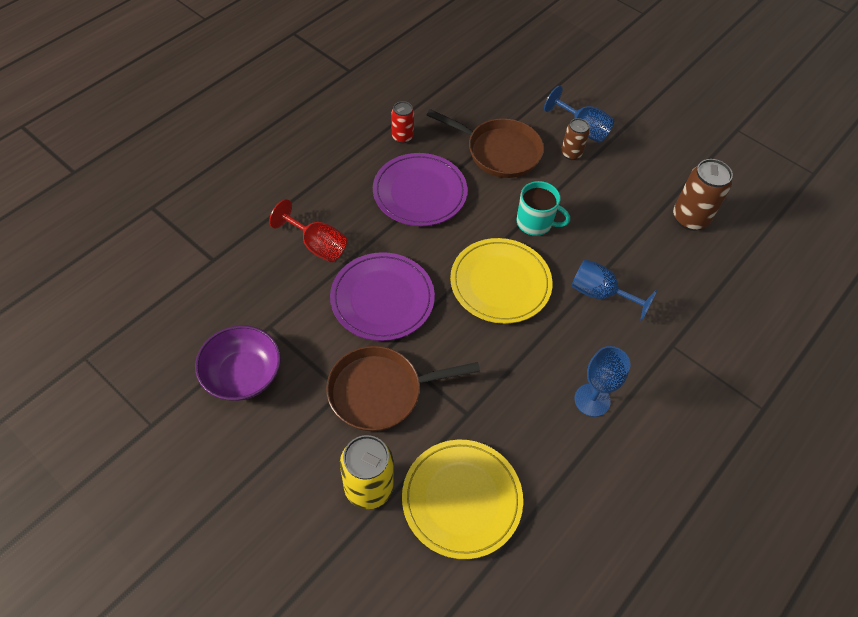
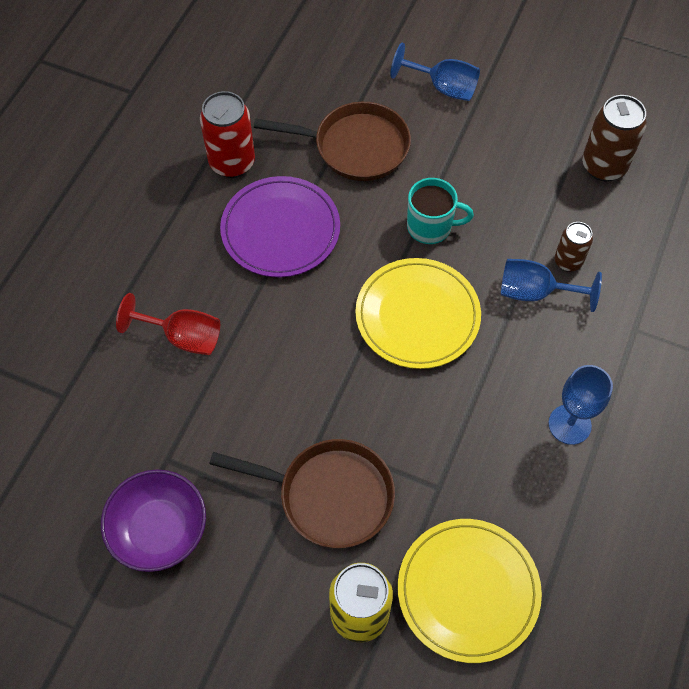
camera: 15 degrees left, 5 degrees up
brown pan [326,346,480,431] -> brown pan turned 135 degrees counterclockwise [209,439,395,548]
purple plate [330,252,435,341] -> none
red can [392,101,414,144] -> red can [200,91,255,178], size x1.67
brown can [561,118,590,160] -> brown can moved to [555,222,593,272]

